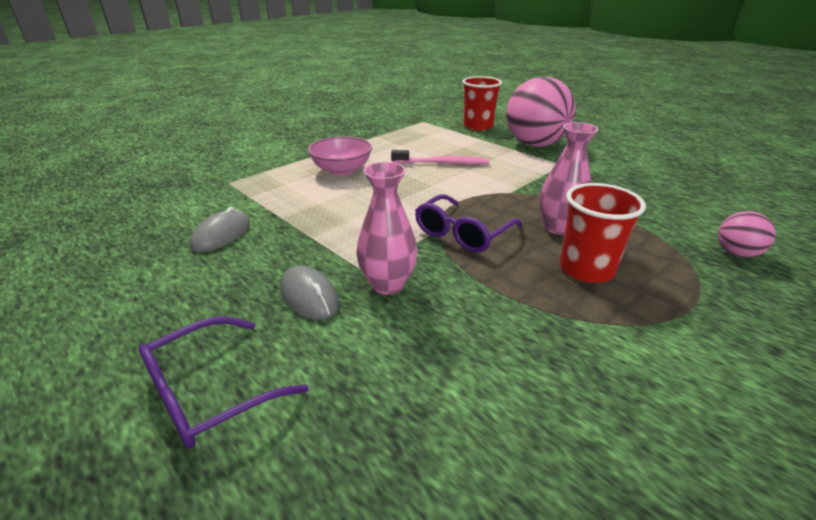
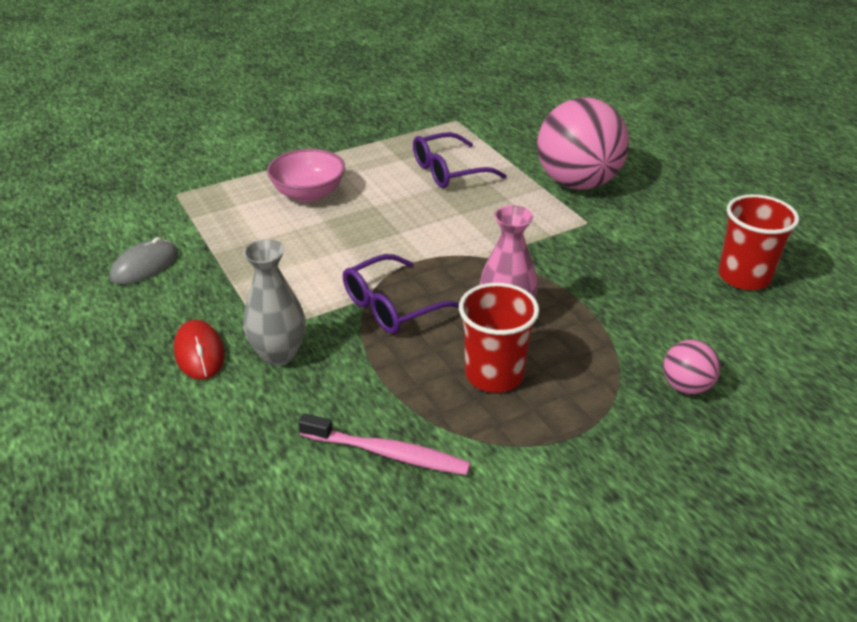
camera: 15 degrees right, 5 degrees up
purple glasses [138,316,308,448] -> purple glasses moved to [413,132,507,188]
grey mouse [281,265,339,320] -> red mouse [174,320,225,380]
pink vase [356,162,418,295] -> grey vase [243,239,306,366]
pink toothbrush [391,150,489,165] -> pink toothbrush moved to [298,413,471,475]
red cup [462,76,502,131] -> red cup moved to [718,194,799,290]

